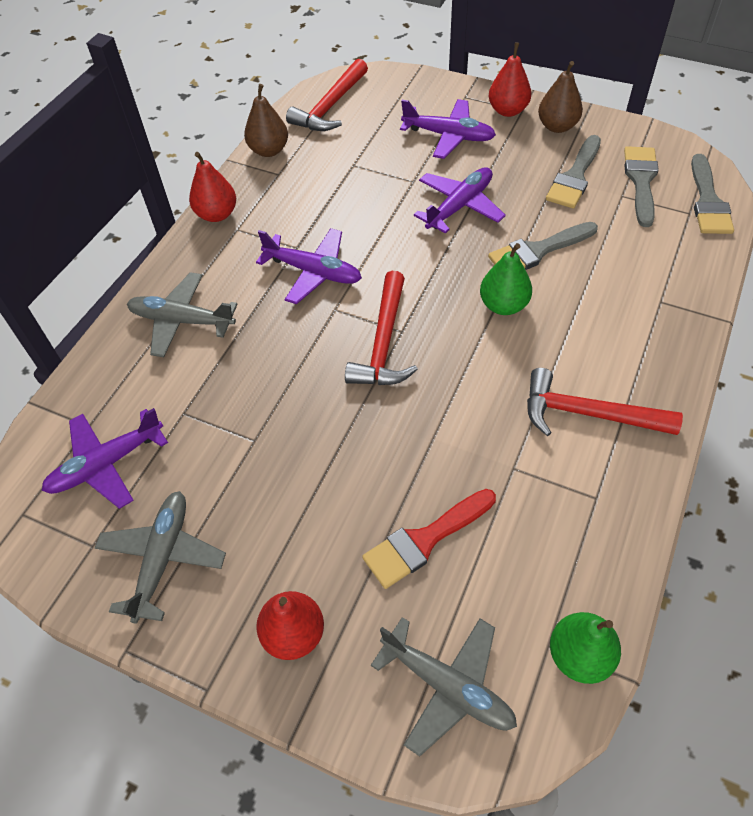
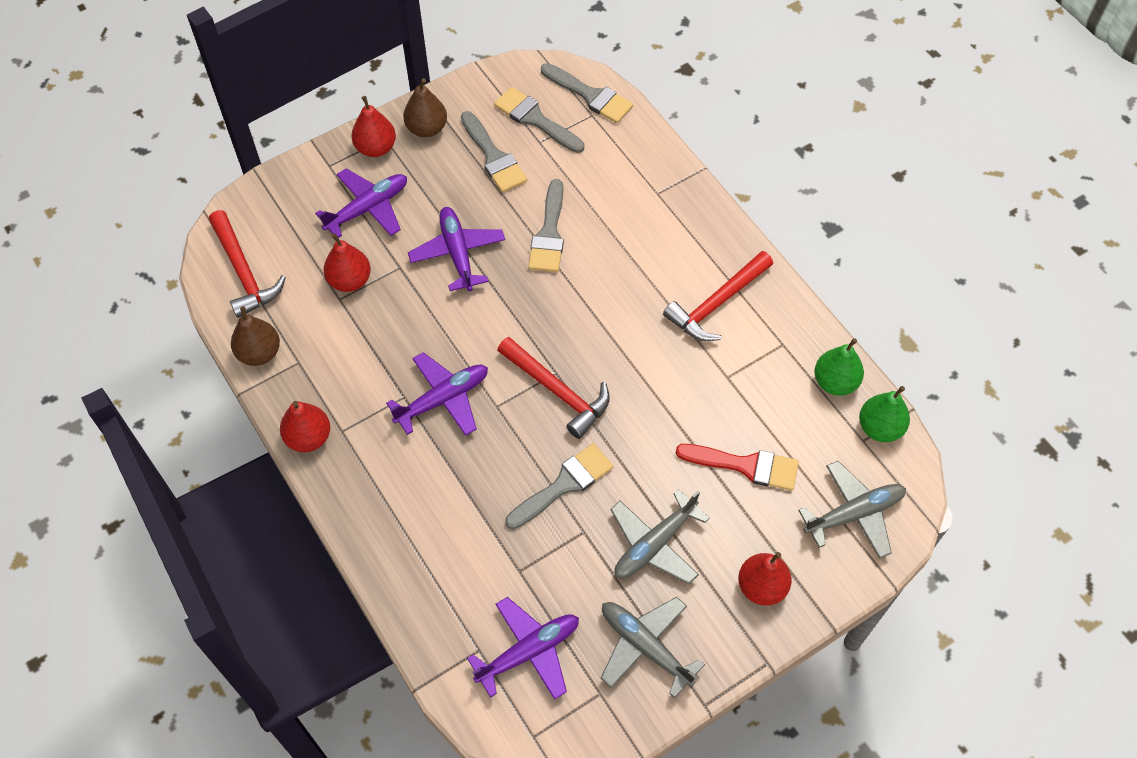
camera: 60 degrees left, 5 degrees up
purple plane [42,408,168,509] -> purple plane turned 120 degrees counterclockwise [467,597,579,700]
grey plane [127,272,238,357] -> grey plane moved to [610,489,710,584]
red brush [362,489,496,589] -> red brush turned 75 degrees counterclockwise [676,444,799,491]
green pear [480,243,532,315] -> green pear moved to [814,338,864,396]
none -> red pear [323,234,371,292]
none -> grey brush [505,443,614,529]

